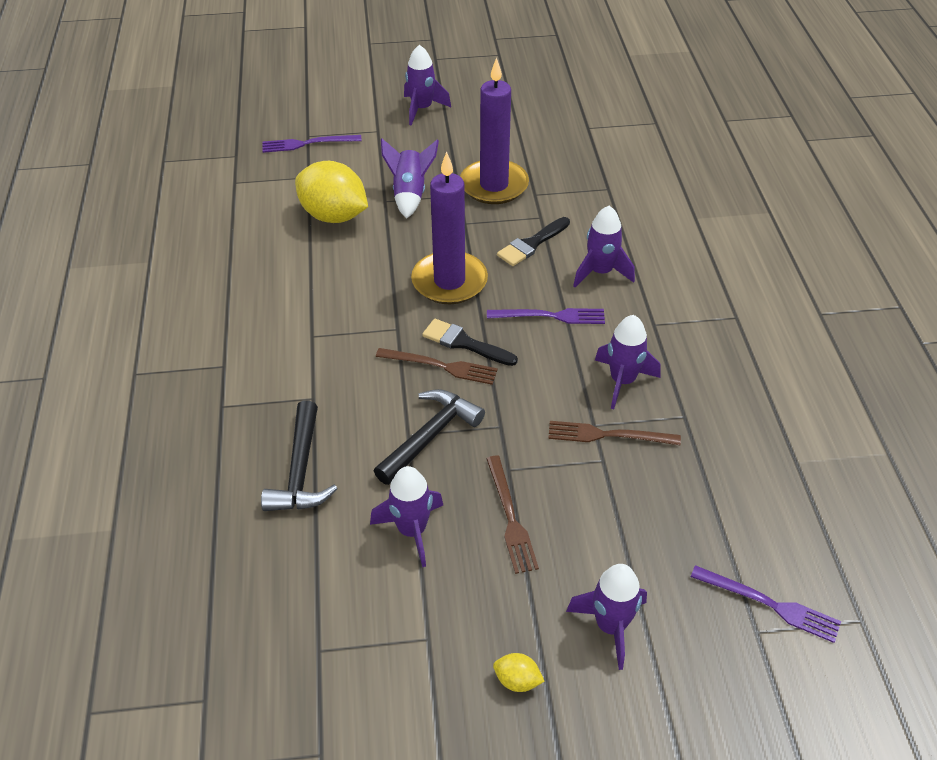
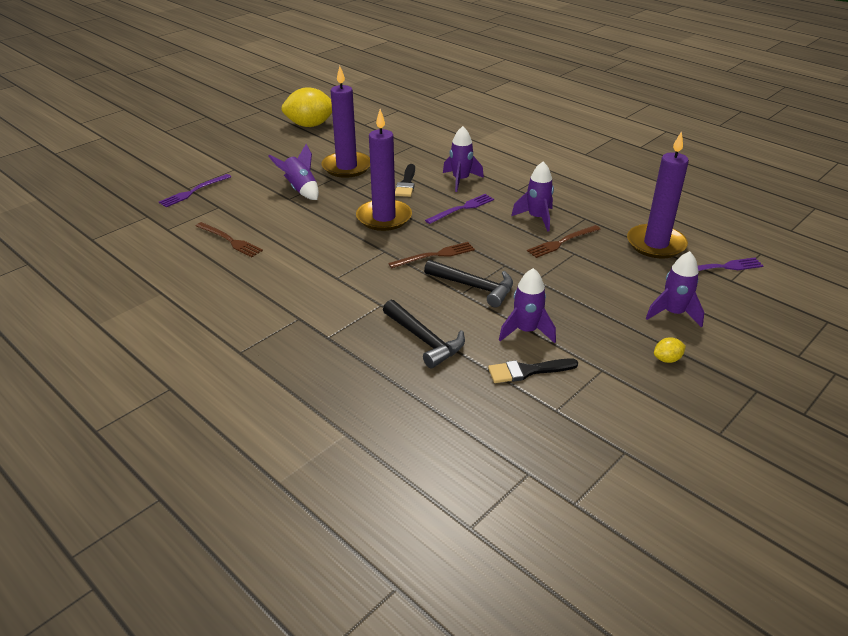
camera: 40 degrees left, 10 degrees down
yellow lemon [295,161,368,223] -> yellow lemon moved to [281,87,332,127]
black hammer [374,389,485,485] -> black hammer turned 120 degrees clockwise [424,260,513,308]
purple rocket [404,45,451,126] -> none
black brush [422,319,518,366] -> black brush moved to [488,358,578,383]
brown fork [486,456,539,574] -> brown fork moved to [196,222,263,257]
none -> purple candle [627,131,689,258]

